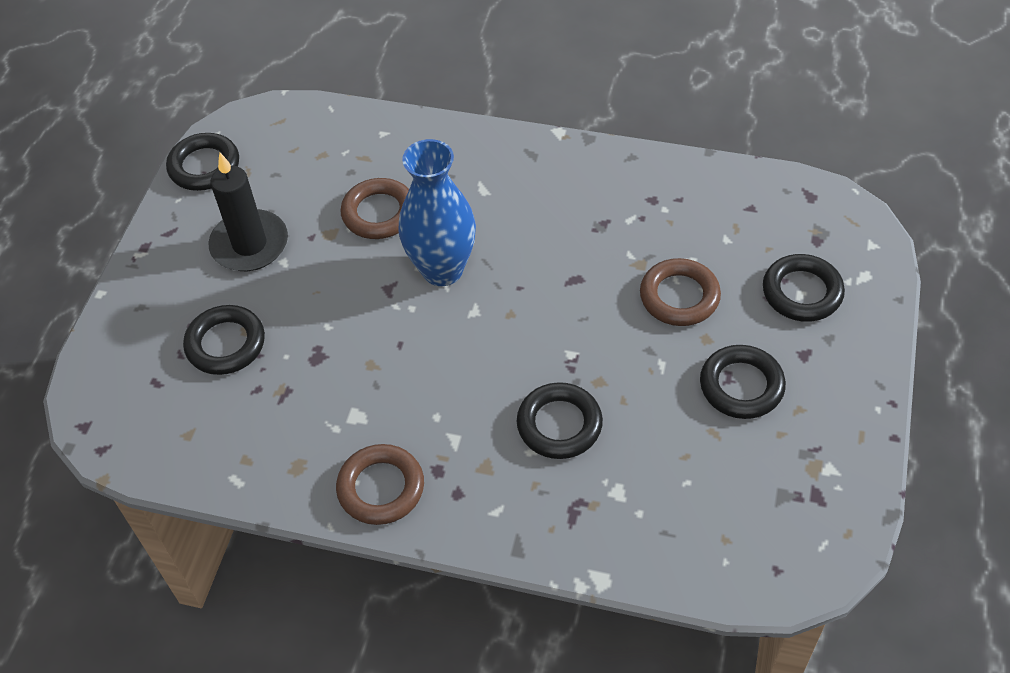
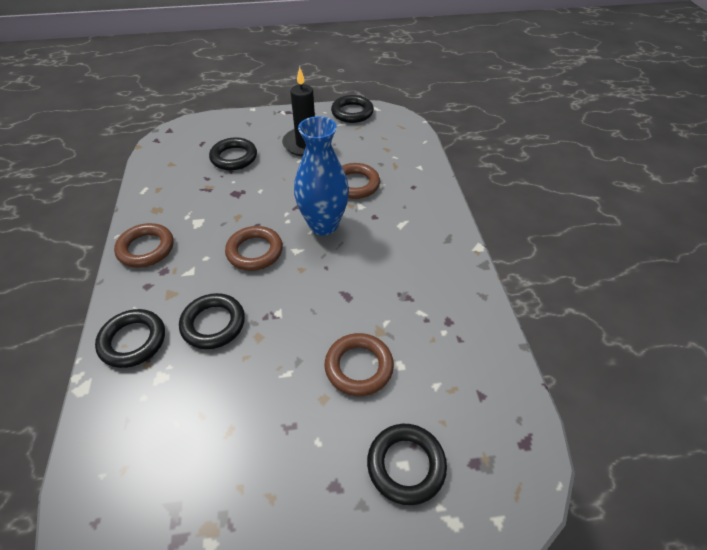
camera: 65 degrees right, 5 degrees down
black ring [700,345,786,419] -> black ring moved to [95,309,165,368]
none -> brown ring [225,226,283,271]

